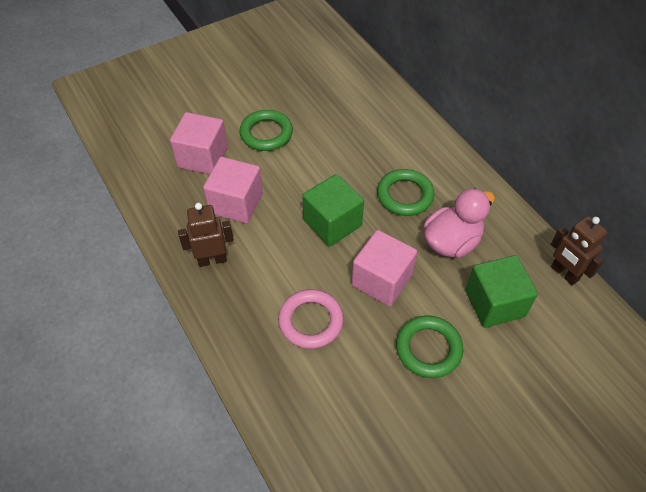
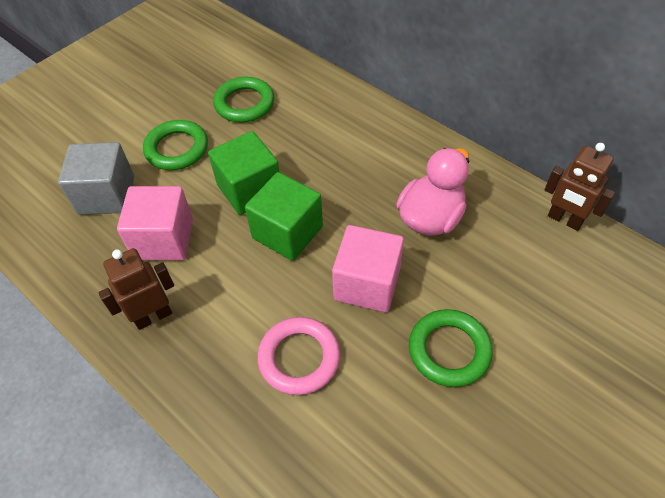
camera: 15 degrees left, 0 degrees up
pink cube [170,112,228,174] -> grey cube [58,142,134,215]
green ring [377,169,434,216] -> green ring moved to [213,77,274,122]
green cube [465,255,538,328] -> green cube moved to [208,131,279,215]

